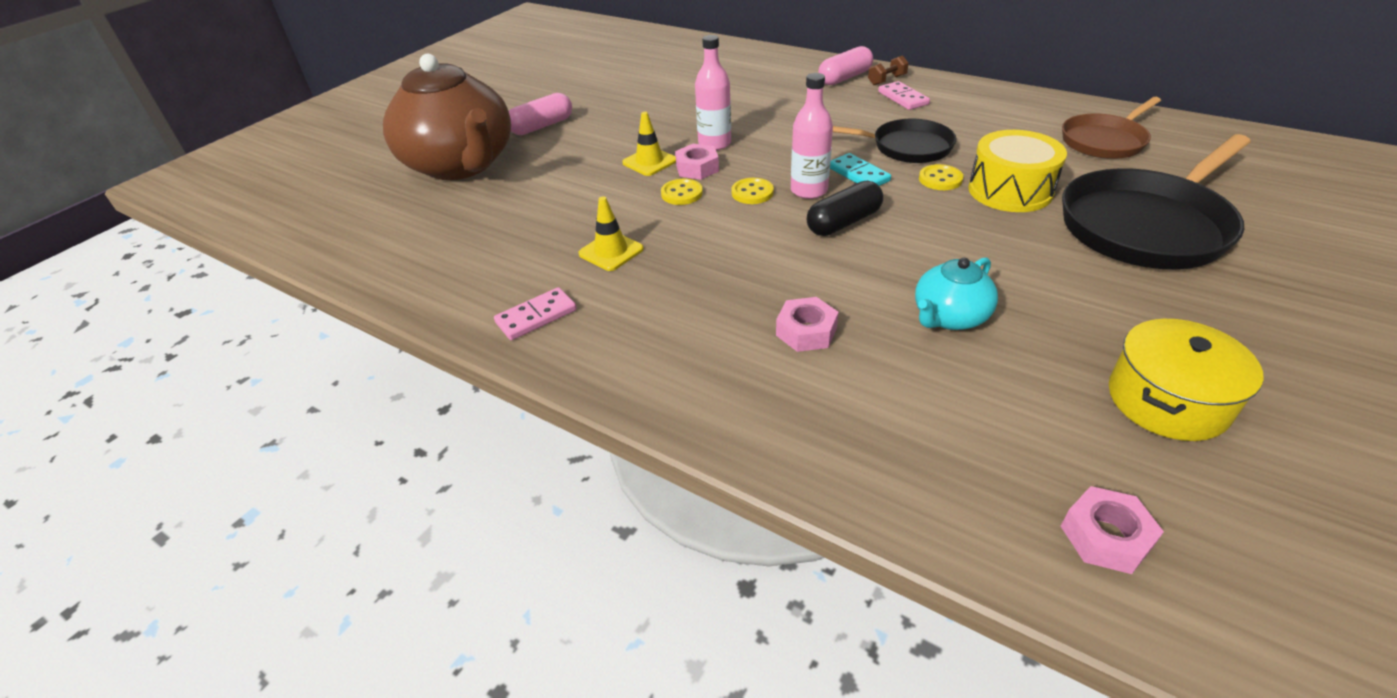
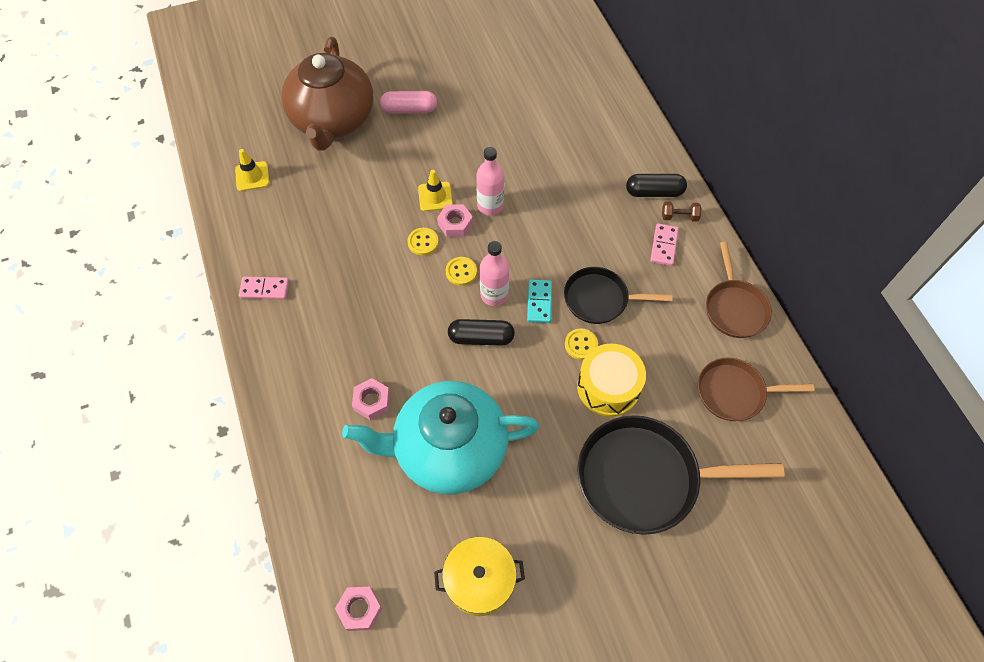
camera: 35 degrees right, 20 degrees up
yellow traffic cone [578,196,644,271] -> yellow traffic cone moved to [235,149,269,191]
pink capsule [818,46,873,85] -> black capsule [626,174,687,197]
black pan [833,119,956,163] -> black pan turned 135 degrees clockwise [564,267,673,324]
turquoise teapot [915,257,998,330] -> turquoise teapot [342,381,539,494], size x2.18
none -> brown pan [706,242,772,338]

